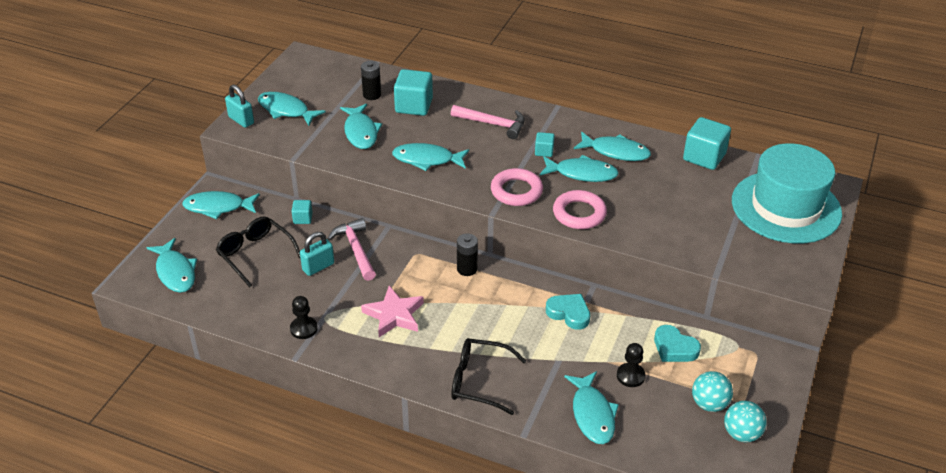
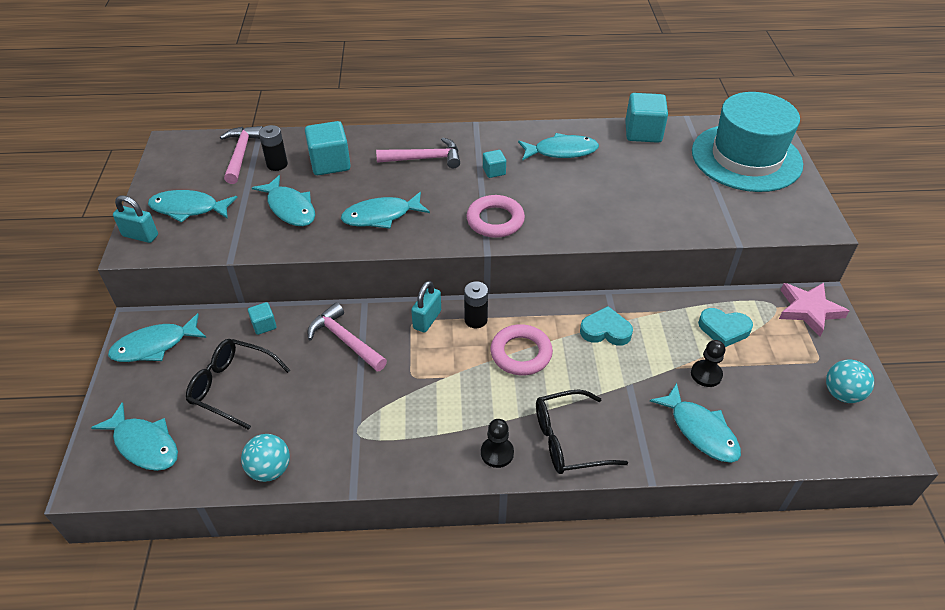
camera: 25 degrees left, 5 degrees up
black pawn [290,296,318,339] -> black pawn moved to [481,419,514,468]
turquoise padlock [300,232,334,276] -> turquoise padlock moved to [411,281,441,333]
pink star [361,286,424,337] -> pink star moved to [779,283,849,337]
turquoise fish [540,155,619,182] -> none
pink ring [553,190,607,229] -> pink ring moved to [491,324,553,375]
turquoise ball [692,371,733,412] -> turquoise ball moved to [241,434,290,482]
none -> pink hammer [220,126,263,184]

